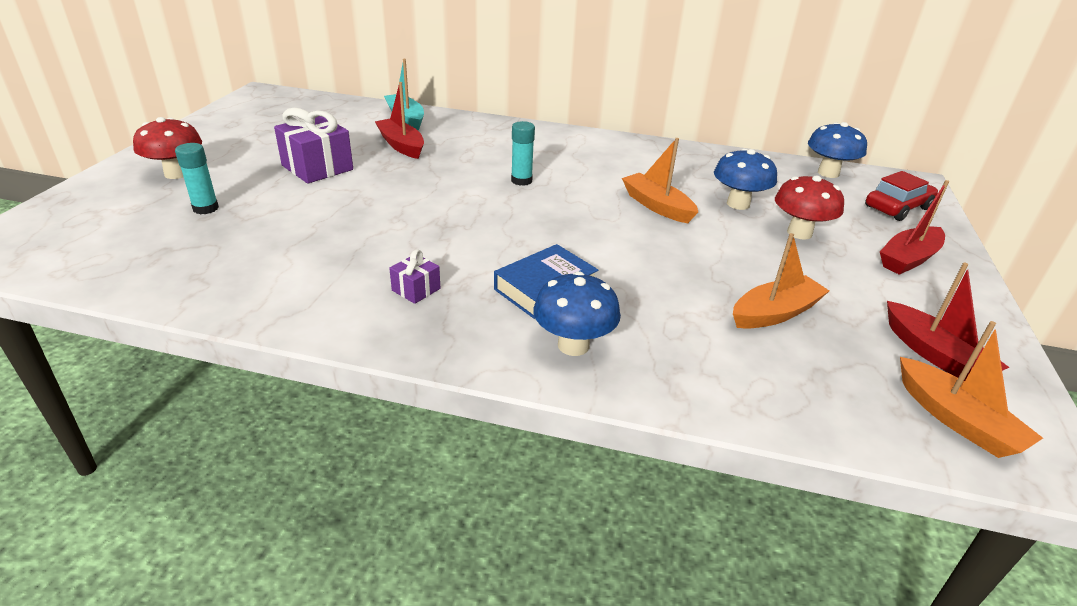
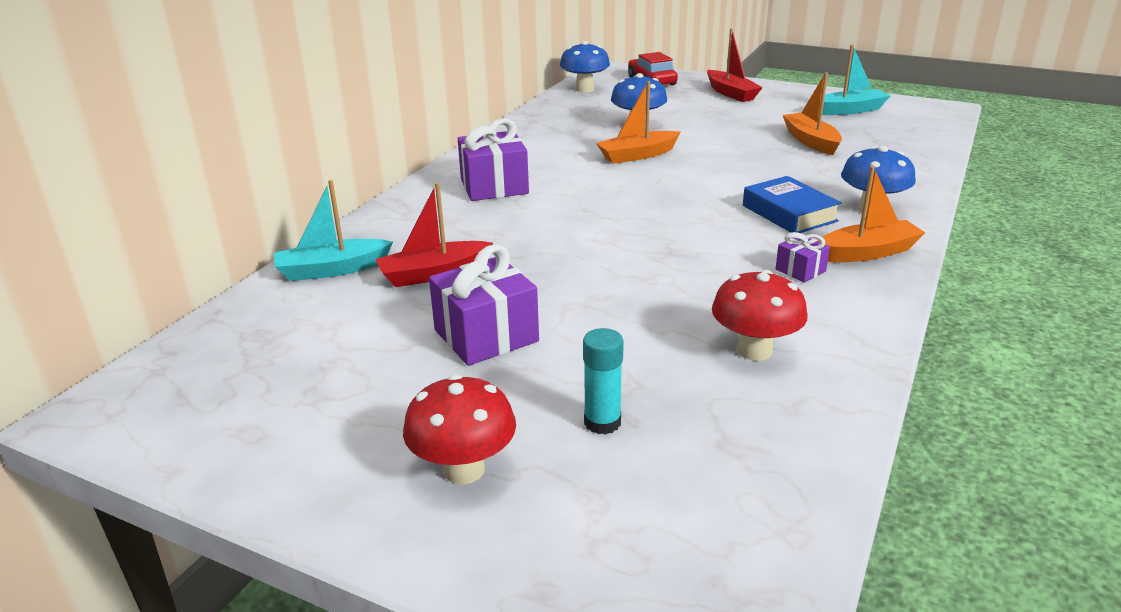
camera: 75 degrees left, 5 degrees down
turquoise glue stick [511,121,535,186] -> none
red mushroom [775,175,844,240] -> red mushroom moved to [712,270,808,361]
red boat [887,262,1010,381] -> turquoise boat [822,44,891,115]
orange boat [900,321,1043,458] -> orange boat moved to [818,166,926,262]
none -> purple gift [458,118,529,201]

